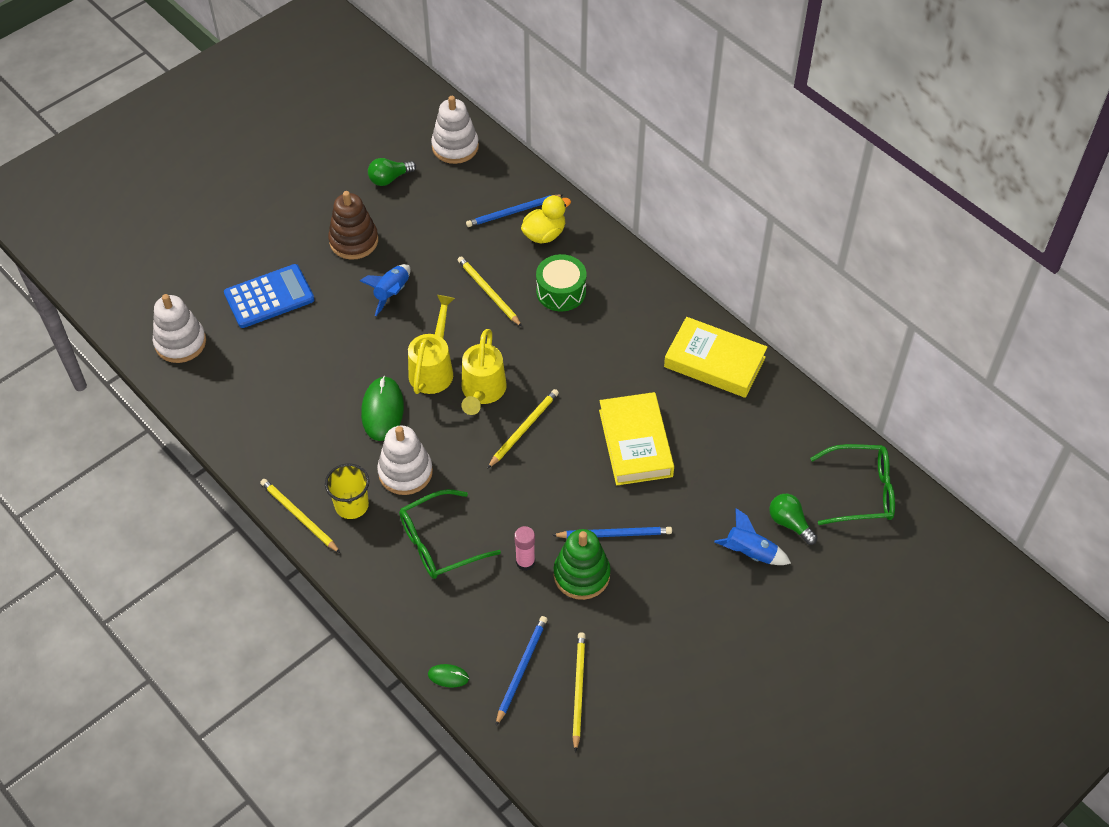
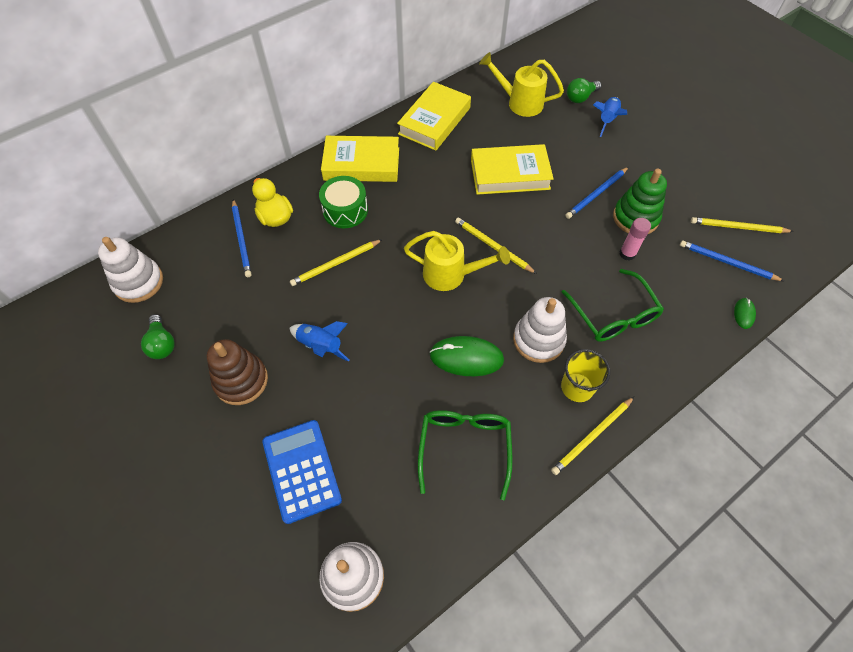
camera: 85 degrees left, 5 degrees up
yellow watering can [408,295,455,394] -> yellow watering can moved to [479,52,564,117]
blue pencil [552,527,672,538] -> blue pencil turned 135 degrees counterclockwise [565,167,629,219]
green glasses [810,444,895,525] -> green glasses moved to [418,410,513,500]
none -> yellow book [321,136,399,182]

